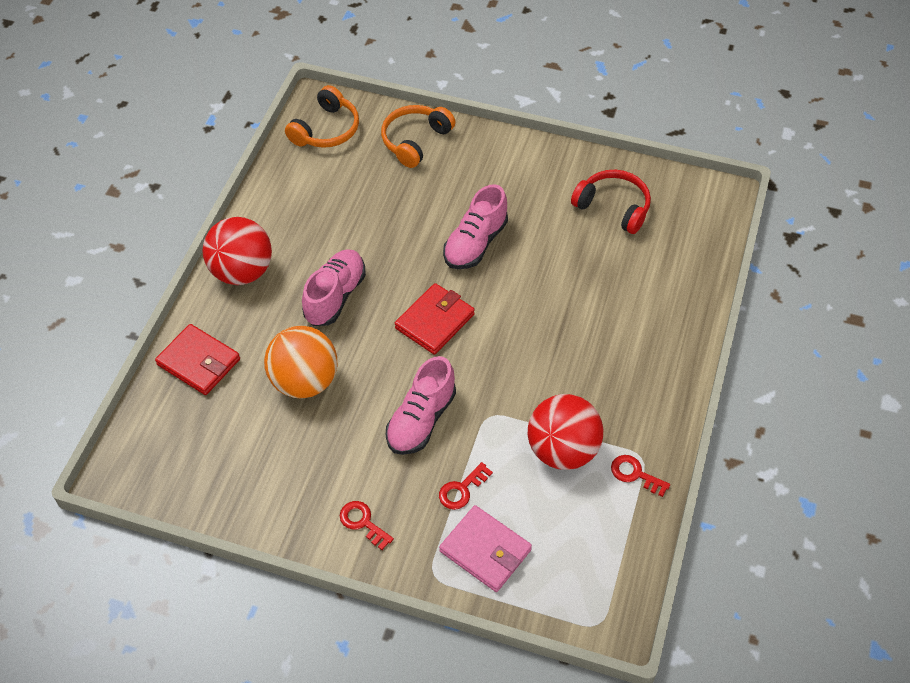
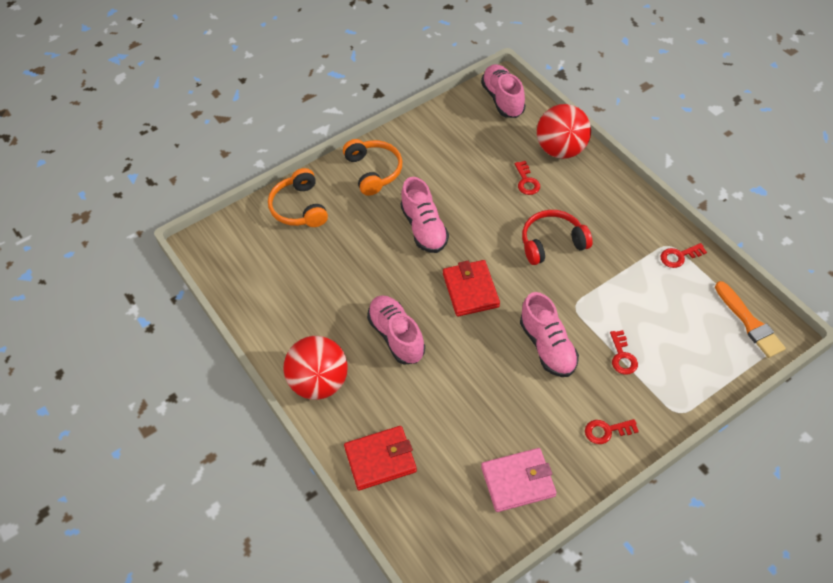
camera: 50 degrees left, 0 degrees up
orange ball [264,326,337,398] -> none
orange headphones [285,85,359,148] -> orange headphones moved to [343,139,402,196]
pink wallet [439,505,532,592] -> pink wallet moved to [481,448,557,512]
red ball [528,394,603,470] -> red ball moved to [537,104,591,159]
red headphones [571,170,651,234] -> red headphones moved to [522,210,593,265]
none -> pink shoe [481,64,525,118]
none -> red key [515,161,540,195]
none -> orange brush [715,281,786,358]

